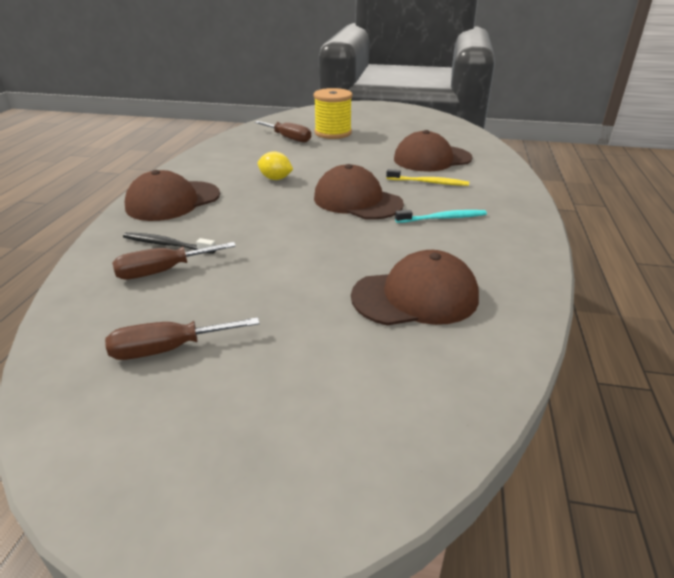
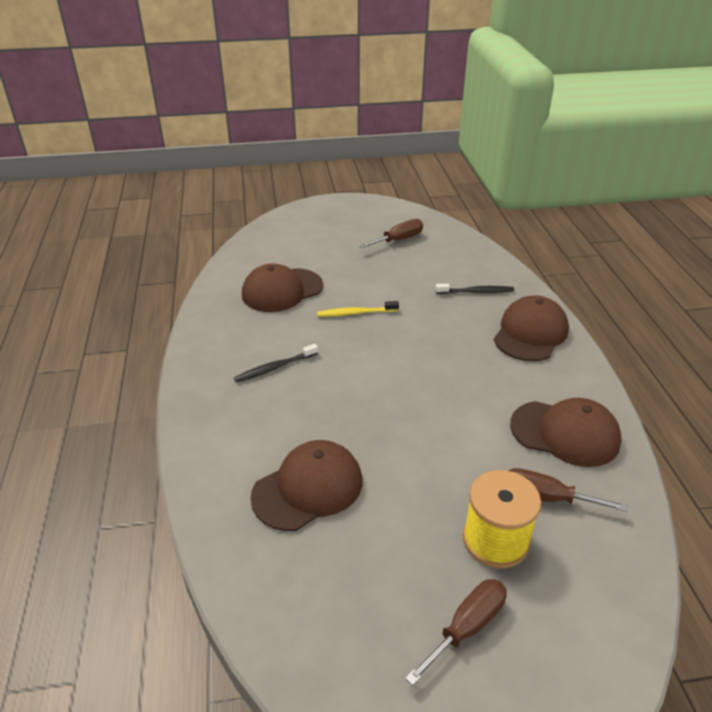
camera: 160 degrees right, 5 degrees up
brown screwdriver [112,242,236,280] -> brown screwdriver moved to [405,579,507,686]
yellow lemon [258,151,293,180] -> none
brown cap [314,164,404,220] -> brown cap moved to [510,398,622,467]
yellow toothbrush [386,169,469,186] -> yellow toothbrush moved to [317,301,399,317]
turquoise toothbrush [395,210,487,223] -> black toothbrush [234,344,318,383]

